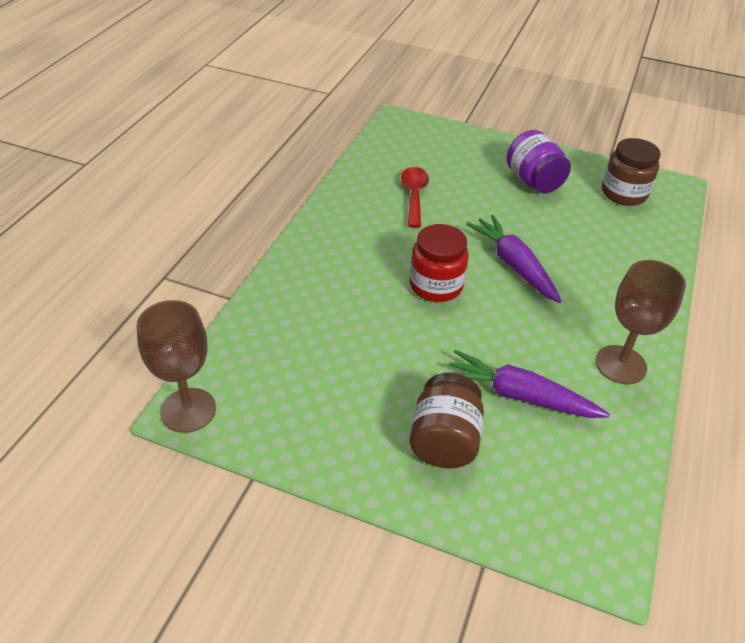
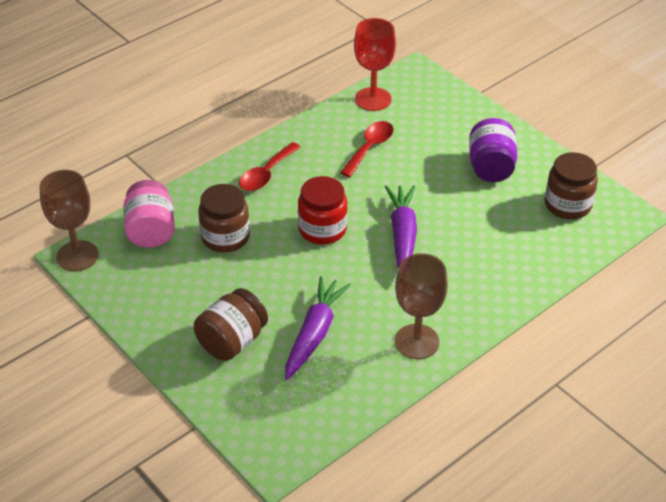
camera: 30 degrees right, 0 degrees up
purple carrot [449,350,610,418] -> purple carrot turned 60 degrees clockwise [285,276,351,380]
none -> pink jar [123,180,175,248]
none -> brown jar [198,184,250,253]
none -> red spoon [239,142,301,191]
none -> red goblet [354,18,396,111]

